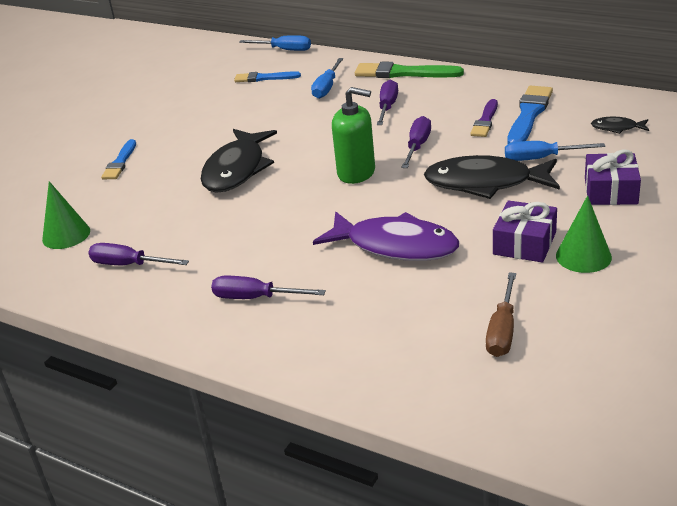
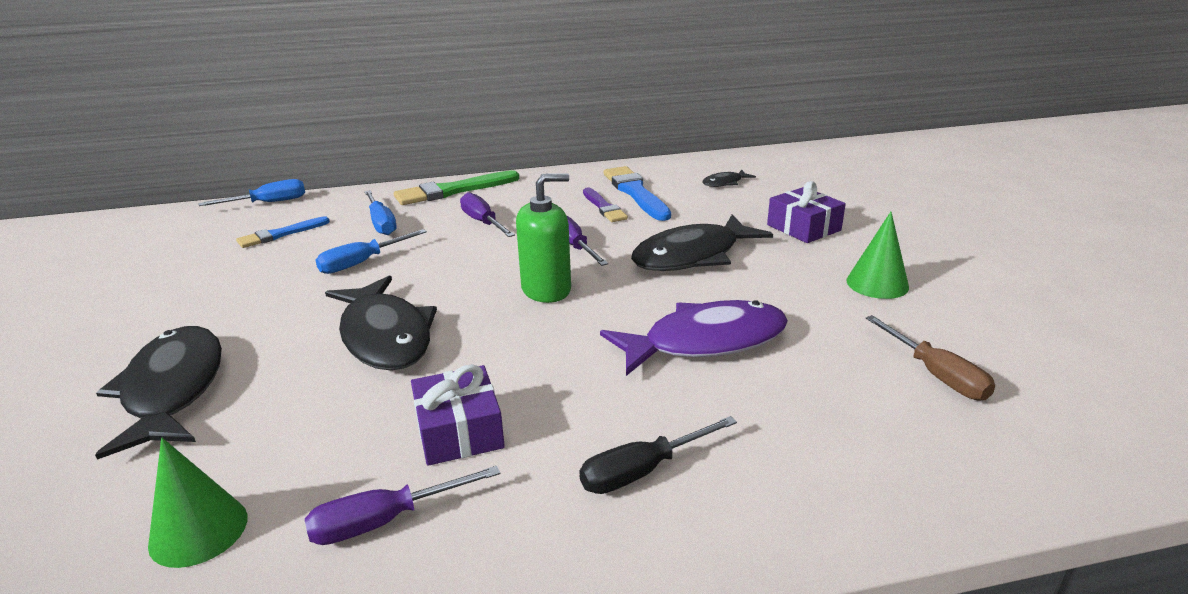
camera: 45 degrees left, 5 degrees down
blue brush [101,139,136,179] -> black fish [95,326,222,460]
purple screwdriver [211,276,326,299] -> black screwdriver [579,416,737,494]
purple gift [493,200,557,263] -> purple gift moved to [411,364,505,466]
blue screwdriver [505,141,605,161] -> blue screwdriver moved to [315,229,427,274]

